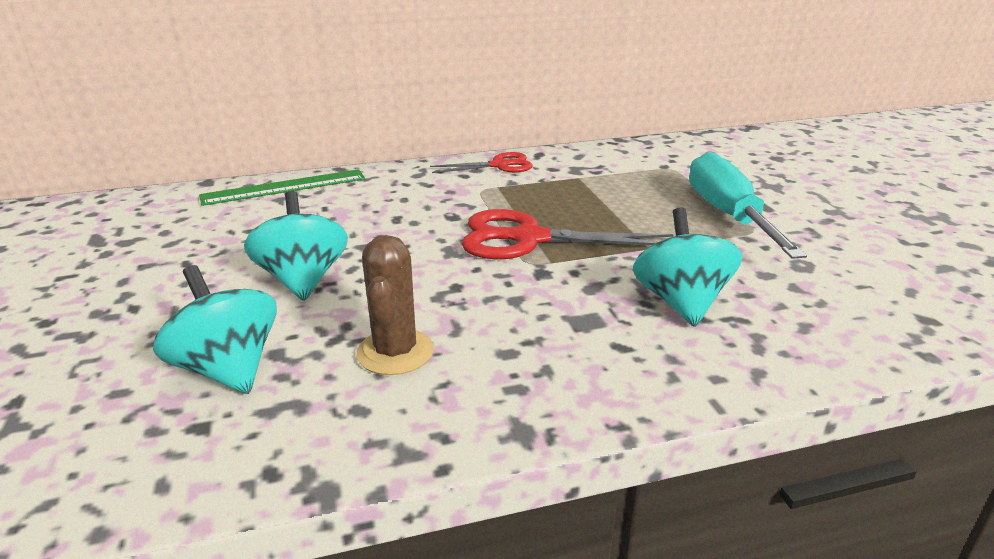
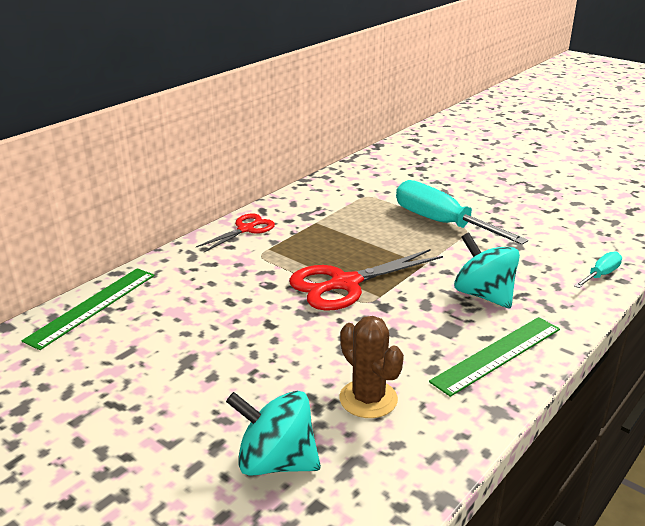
camera: 35 degrees left, 0 degrees up
turquoise spinning top [244,191,348,301] -> none
none -> green ruler [429,317,560,397]
none -> turquoise screwdriver [574,251,622,288]

